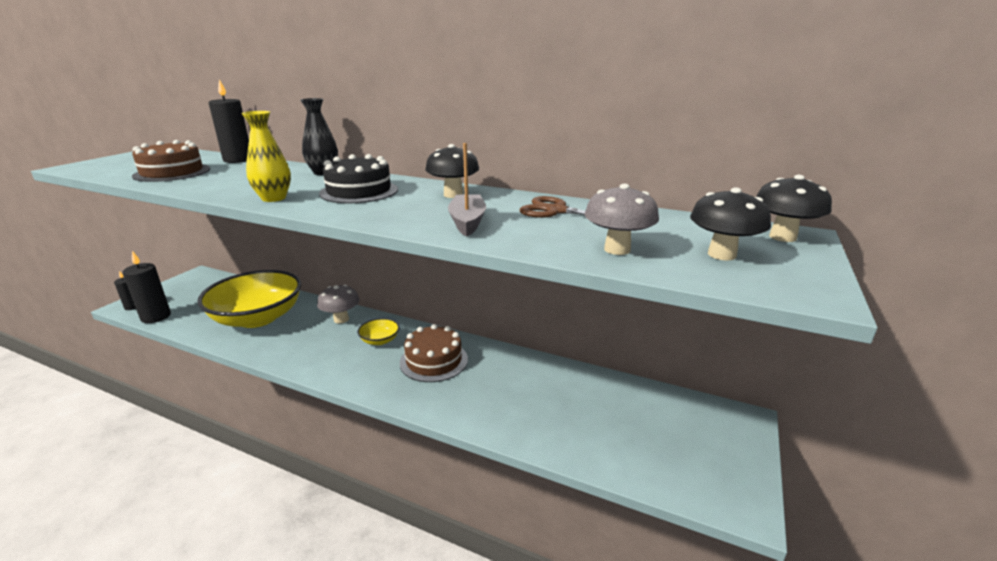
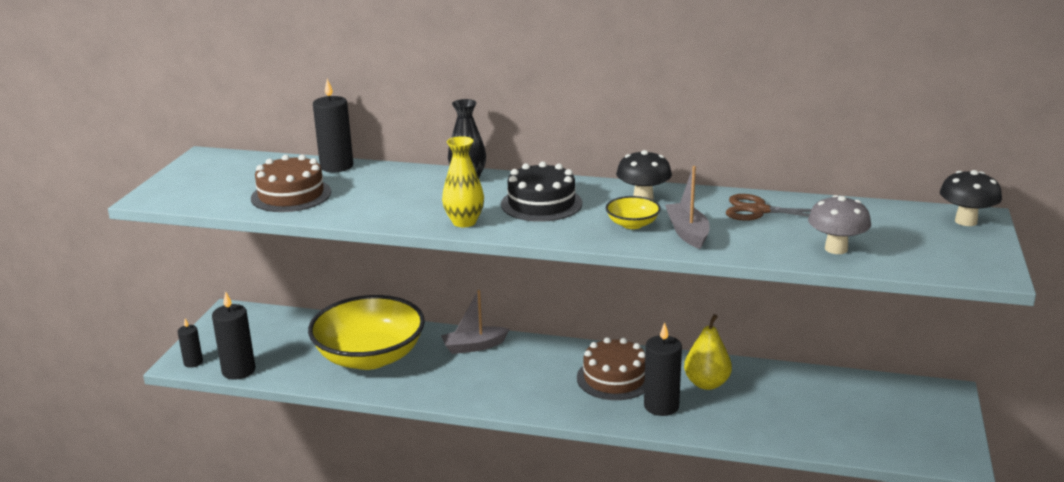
camera: 10 degrees left, 0 degrees up
grey mushroom [317,285,360,324] -> grey boat [441,290,509,354]
yellow bowl [357,318,400,345] -> yellow bowl moved to [606,196,661,229]
black mushroom [690,187,771,261] -> none
none -> black candle [644,322,682,416]
none -> yellow pear [684,314,732,390]

